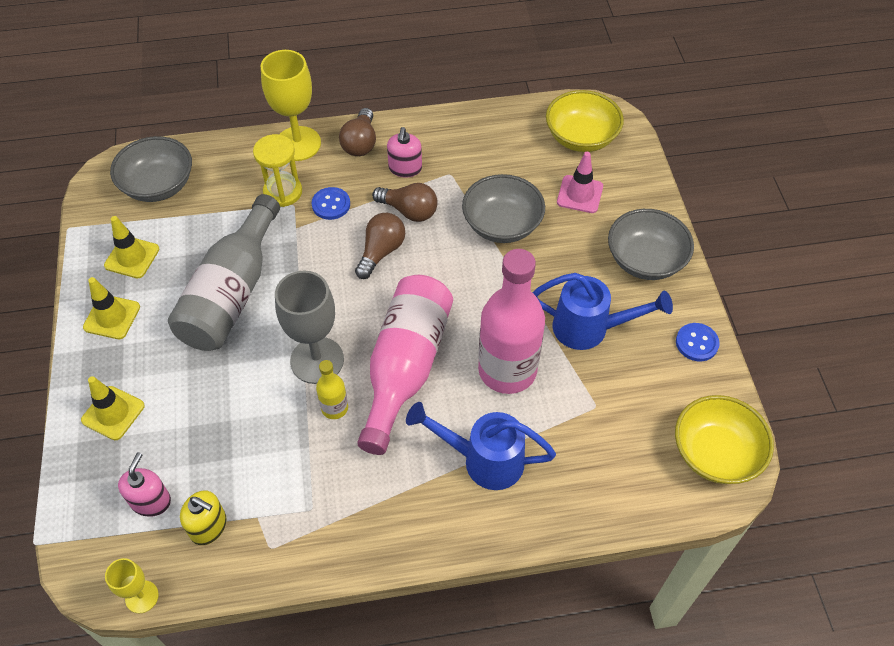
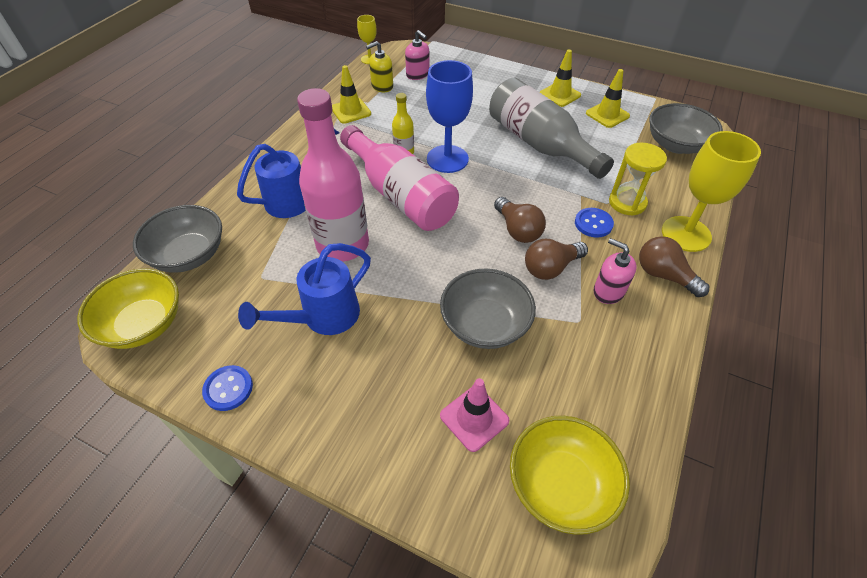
camera: 125 degrees right, 5 degrees down
yellow traffic cone [81,376,145,440] -> yellow traffic cone moved to [332,65,371,124]
grey goblet [275,271,344,384] -> blue goblet [426,60,473,173]
grey bowl [608,209,694,280] -> grey bowl moved to [133,205,222,273]

